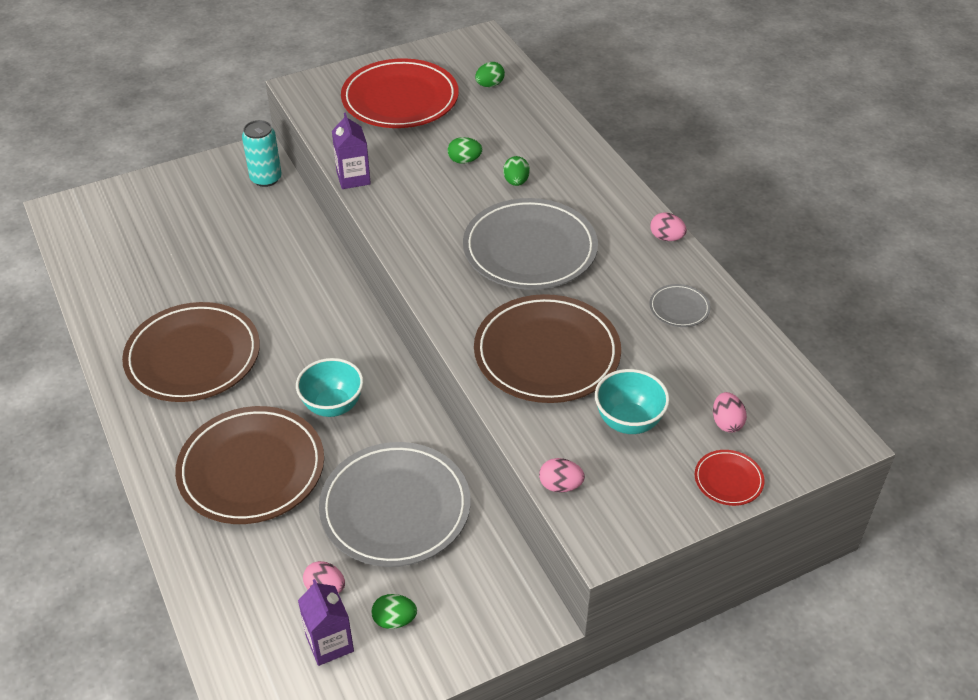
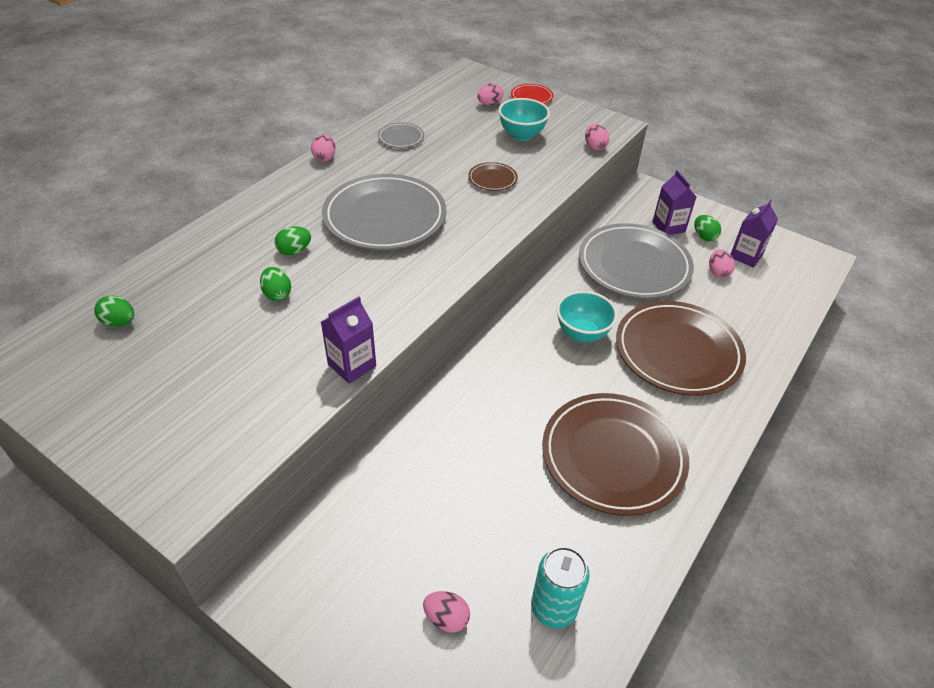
camera: 120 degrees left, 0 degrees up
turquoise can [242,120,282,187] -> turquoise can moved to [531,547,590,628]
red plate [341,58,459,128] -> none
brown plate [474,294,621,403] -> brown plate [468,162,518,191], size x0.43
none -> pink egg [423,591,470,633]
none -> purple carton [652,170,696,235]

